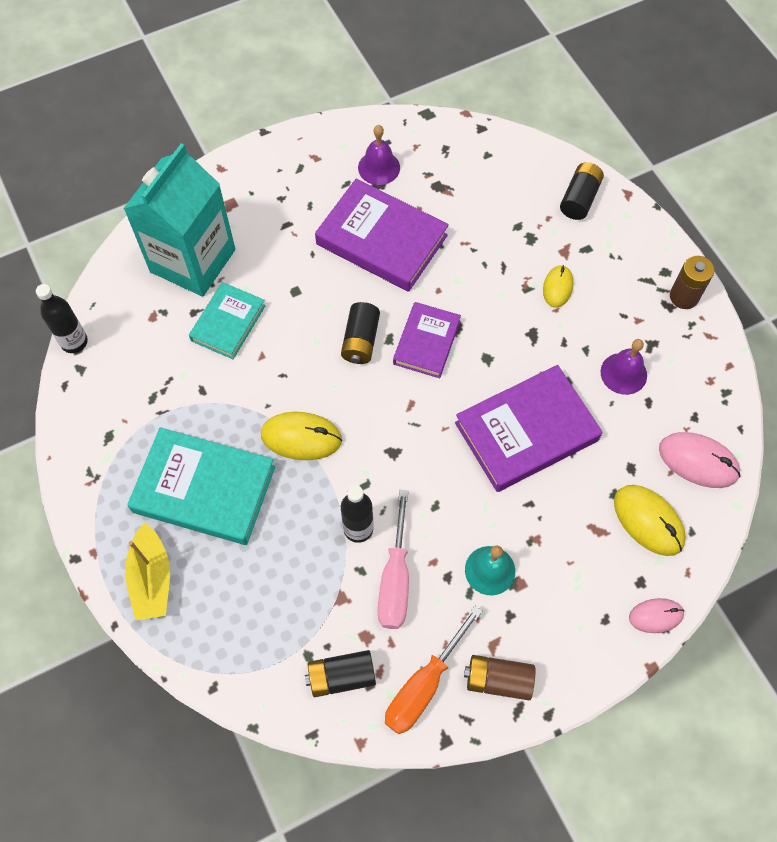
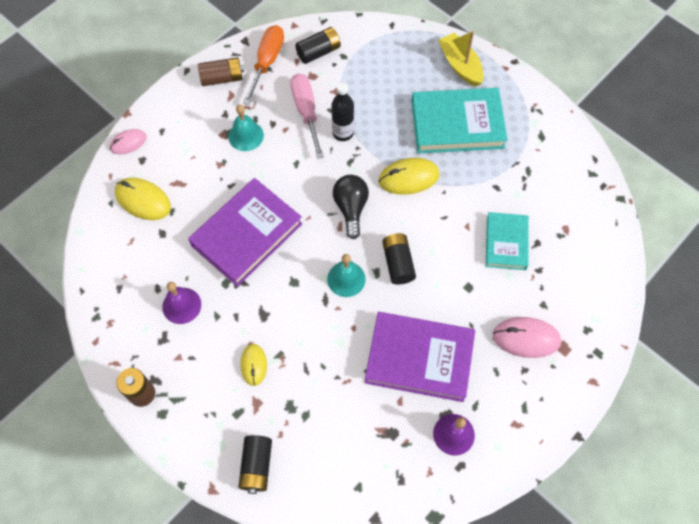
camera: 160 degrees right, 0 degrees up
black bottle [36,284,88,353] -> none
turquoise carton [123,143,235,297] -> none
purple book [393,302,461,378] -> turquoise bell [327,254,366,297]
pink mouse [659,432,741,488] -> pink mouse moved to [493,317,561,358]
none -> black light bulb [333,175,369,239]

